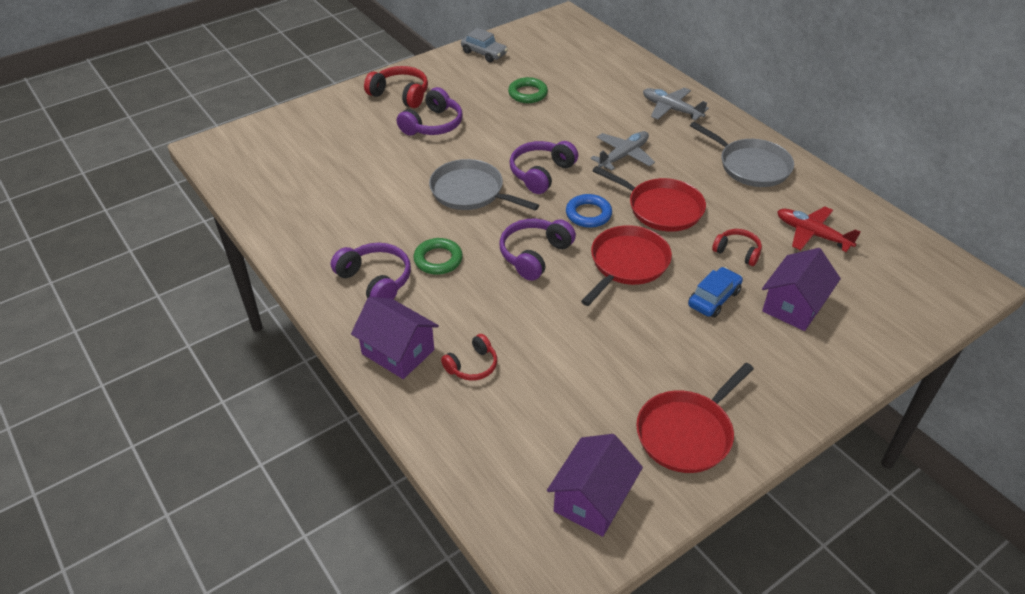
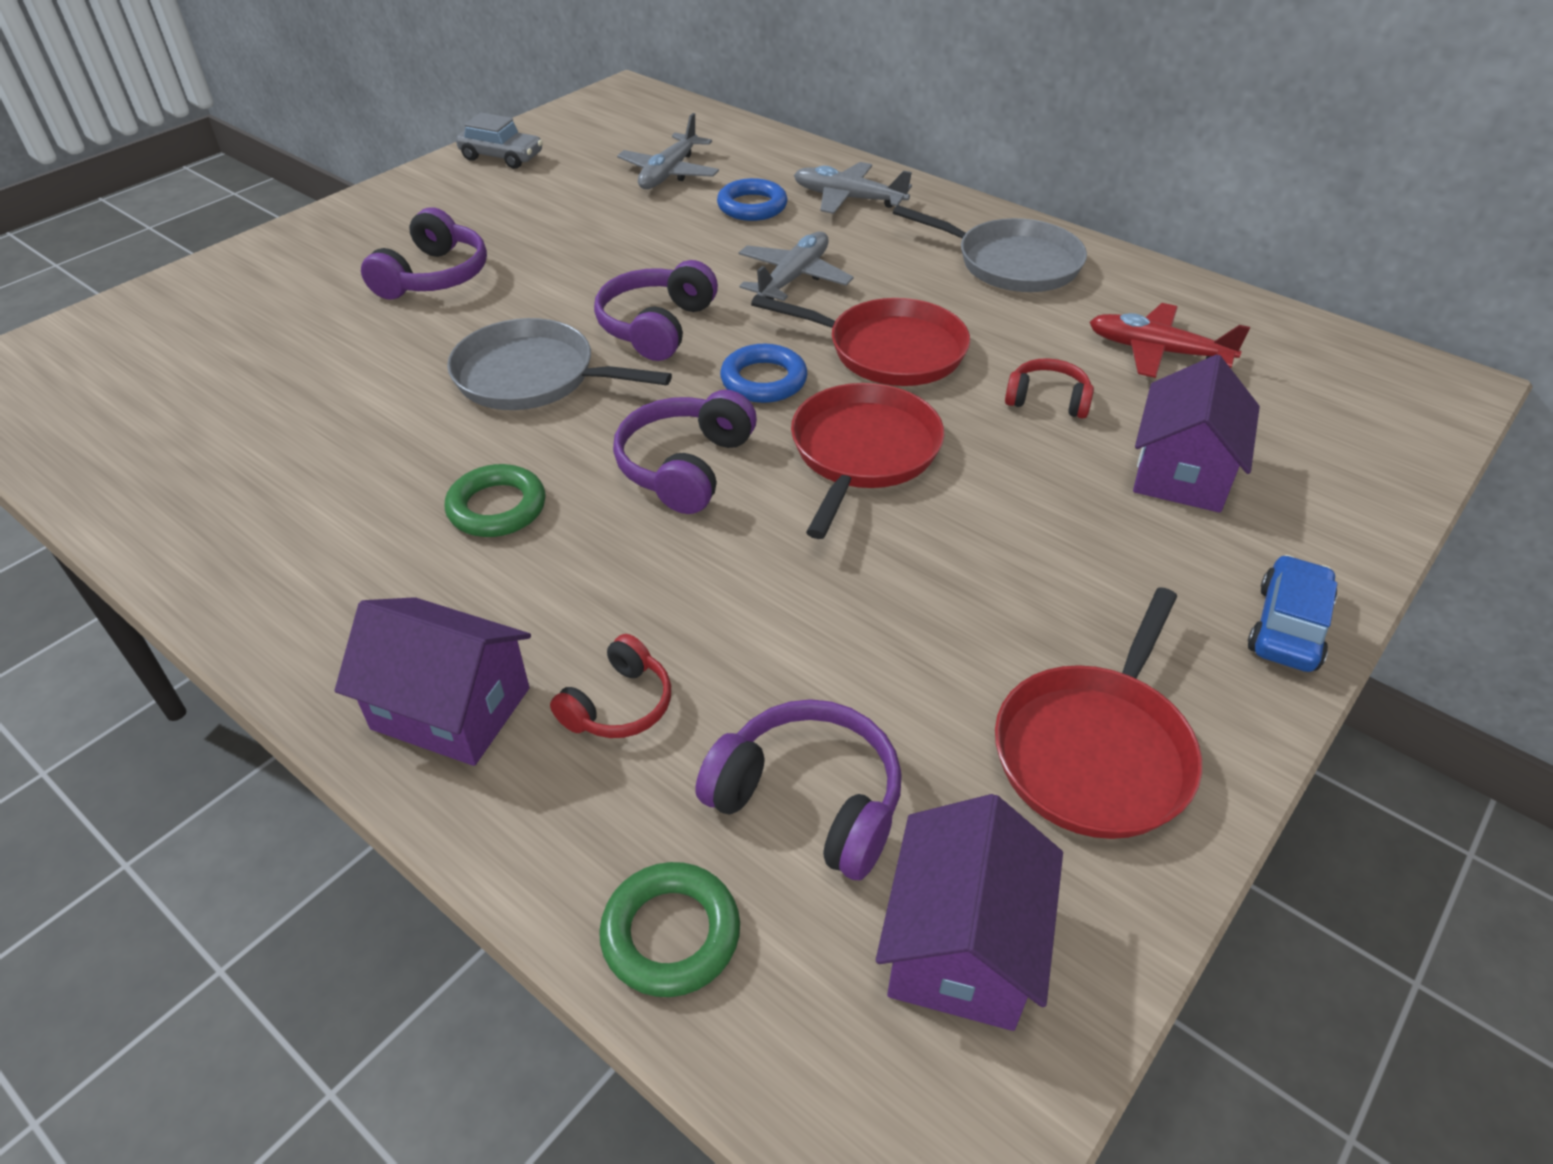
camera: 15 degrees left, 0 degrees up
purple headphones [331,243,411,299] -> purple headphones moved to [695,699,902,880]
red headphones [364,66,428,108] -> none
green ring [508,77,548,103] -> green ring moved to [599,862,740,997]
blue car [688,267,743,318] -> blue car moved to [1248,555,1337,672]
none -> grey plane [617,113,719,189]
none -> blue ring [717,178,788,221]

